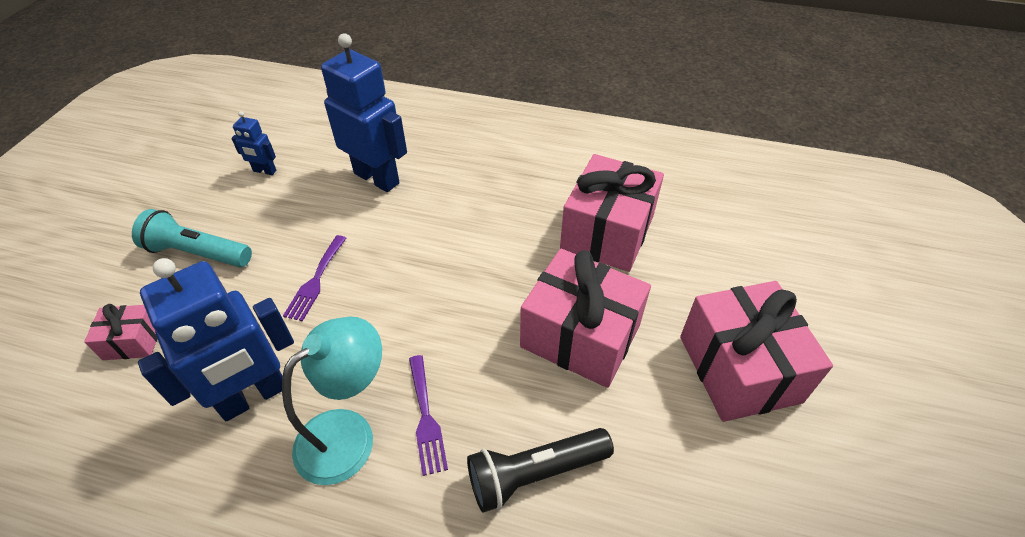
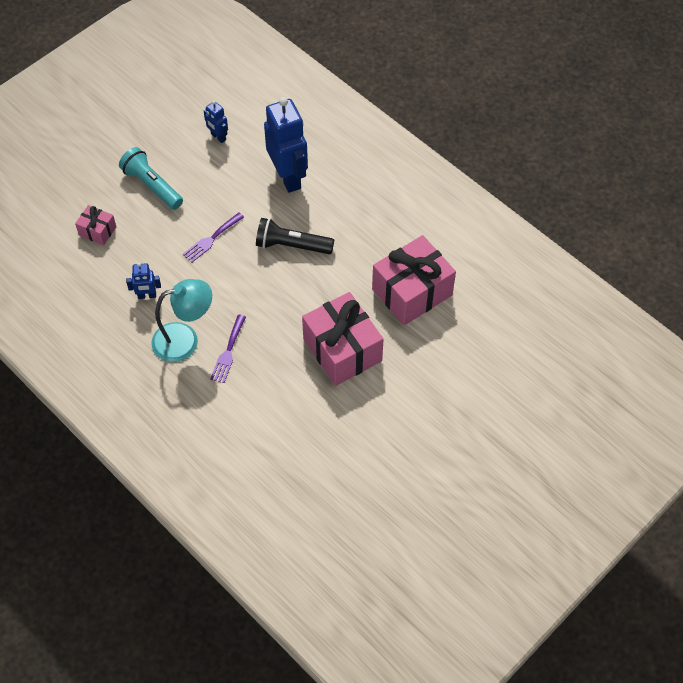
camera: 30 degrees right, 10 degrees up
blue robot [138,258,294,421] -> blue robot [126,263,161,299], size x0.46
black flashlight [467,428,614,513] -> black flashlight moved to [256,218,334,254]
pink gift [680,281,833,422] -> none

